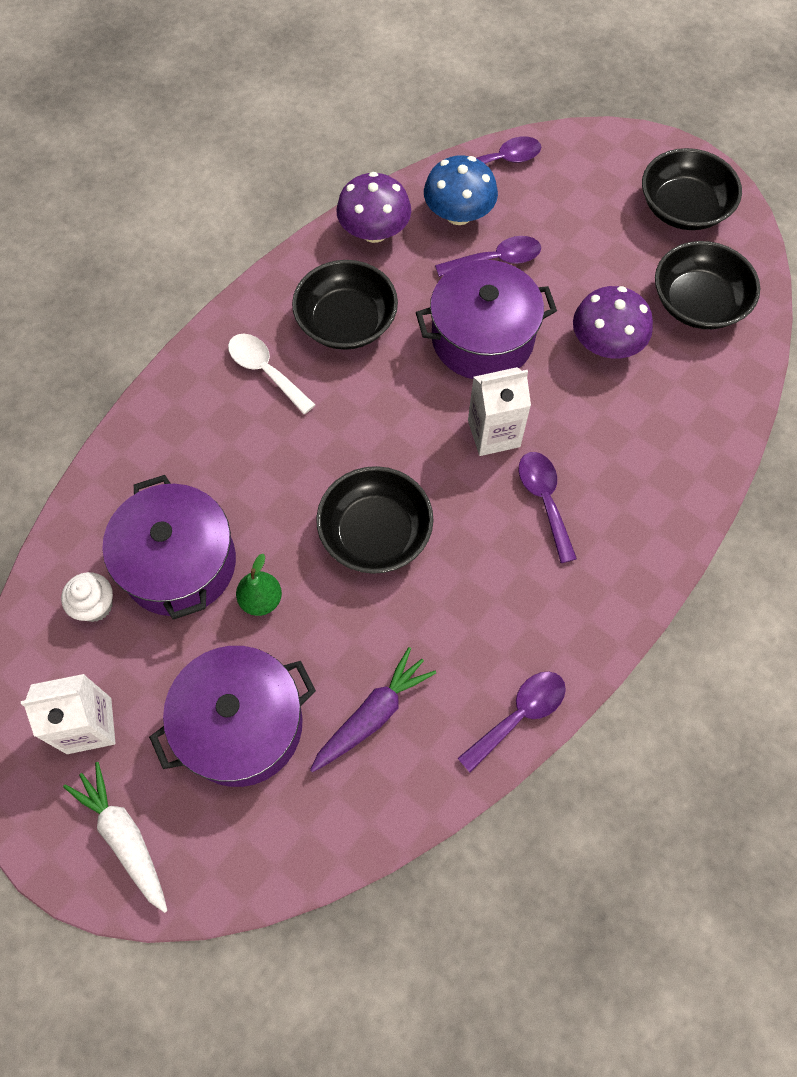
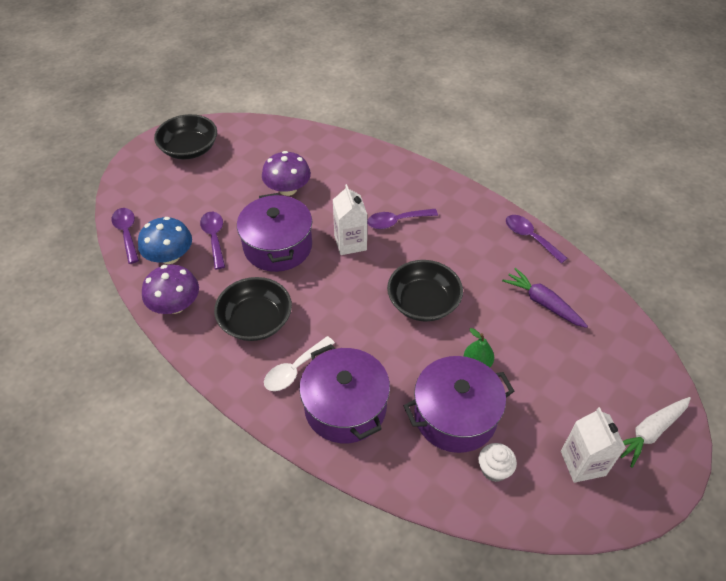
camera: 90 degrees left, 15 degrees down
purple pot [149,646,316,787] -> purple pot moved to [299,344,390,443]
black bowl [655,241,760,329] -> none

